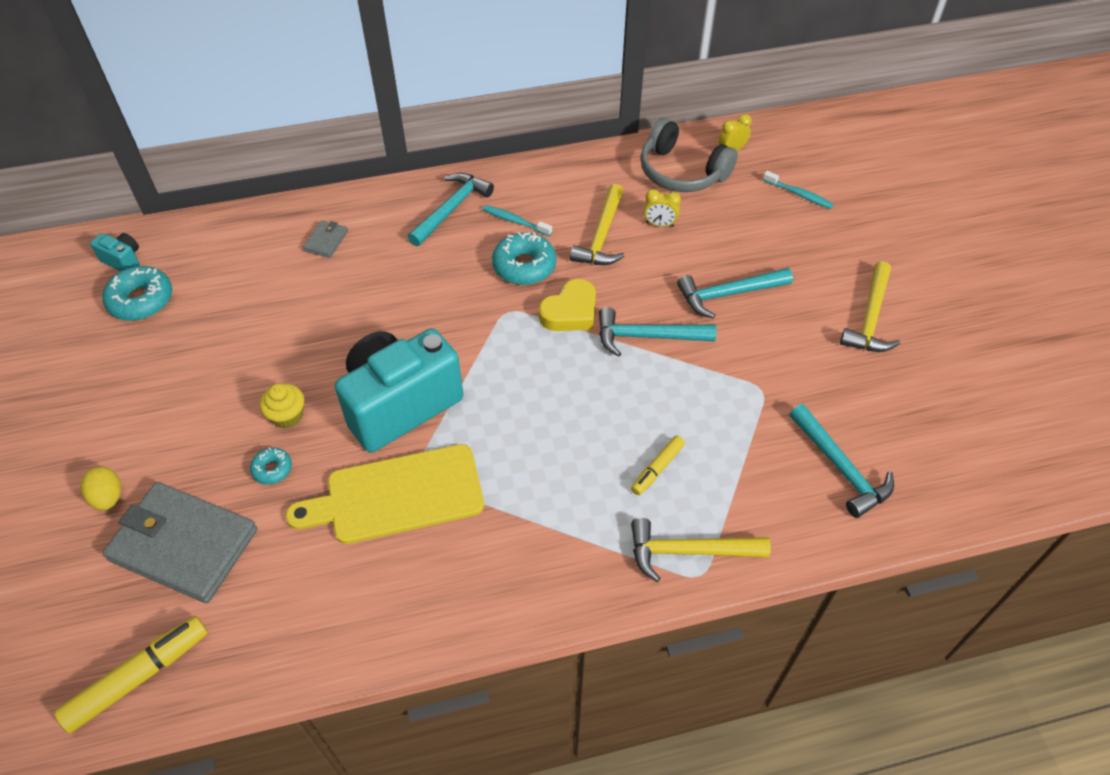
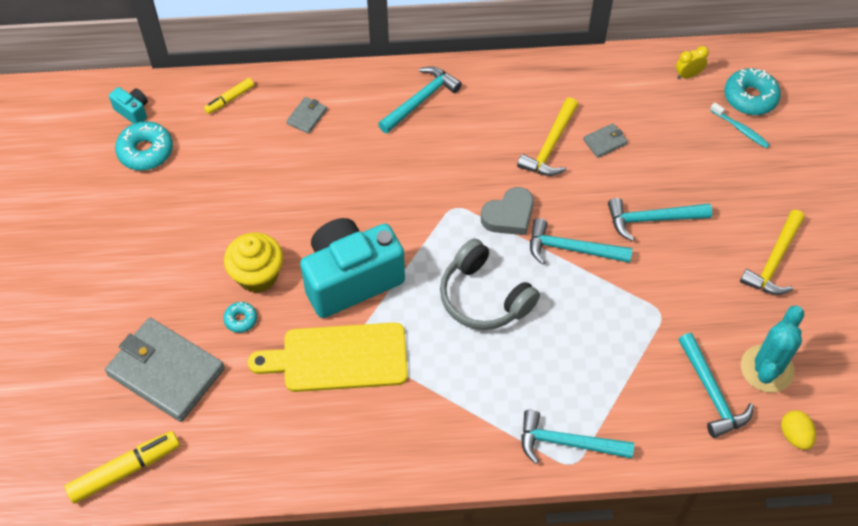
camera: 10 degrees right, 5 degrees up
yellow egg [80,467,121,510] -> yellow egg moved to [781,410,816,450]
yellow cupcake [259,383,304,429] -> yellow cupcake [224,232,283,293], size x1.59
turquoise toothbrush [483,205,552,236] -> none
turquoise donut [492,232,556,285] -> turquoise donut moved to [724,68,781,115]
yellow heart [539,279,596,331] -> grey heart [481,187,534,235]
yellow marker [631,436,685,495] -> yellow marker moved to [204,78,254,114]
yellow hammer [631,518,771,582] -> turquoise hammer [521,410,634,464]
grey headphones [640,118,738,192] -> grey headphones moved to [440,238,540,330]
yellow clock [644,189,681,227] -> grey wallet [583,123,628,158]
none -> turquoise cactus [741,306,804,393]

